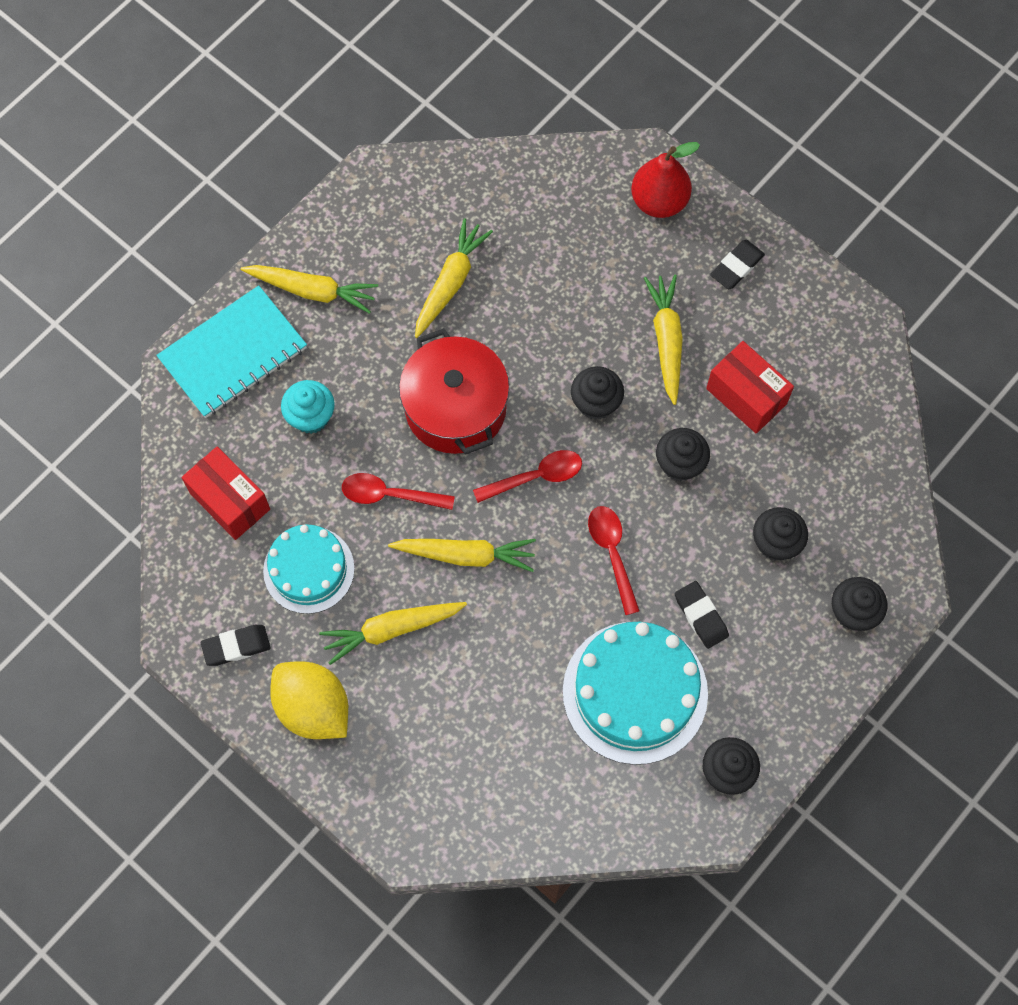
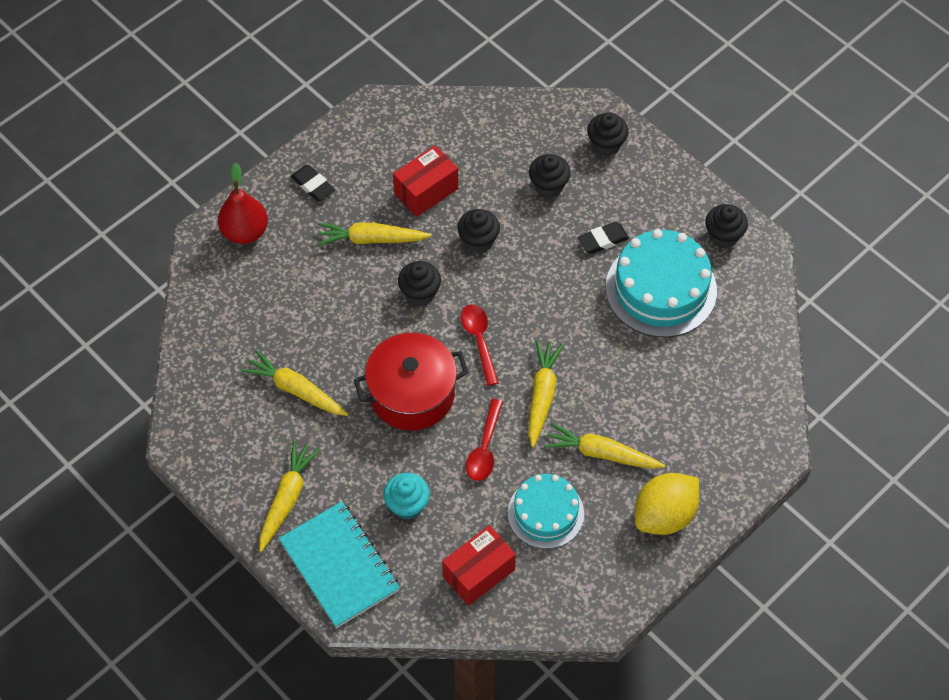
camera: 85 degrees left, 10 degrees down
black eraser [201,625,271,666] -> none
yellow carrot [319,602,467,665] -> yellow carrot turned 120 degrees clockwise [544,423,665,469]
red spoon [588,506,640,615] -> none

